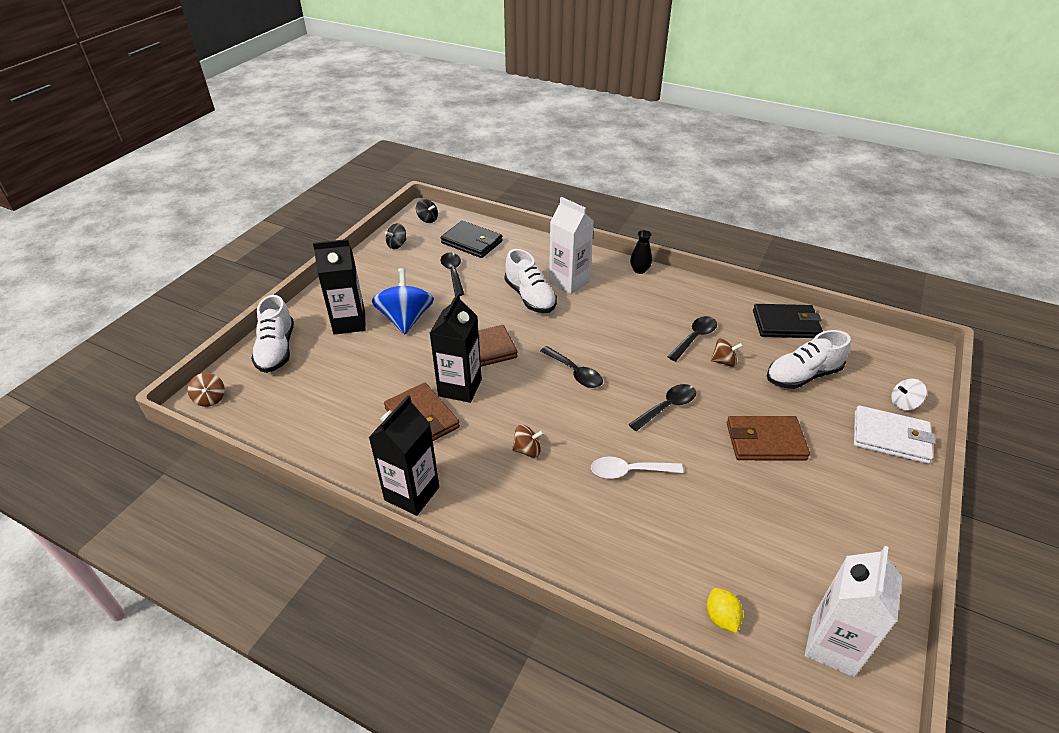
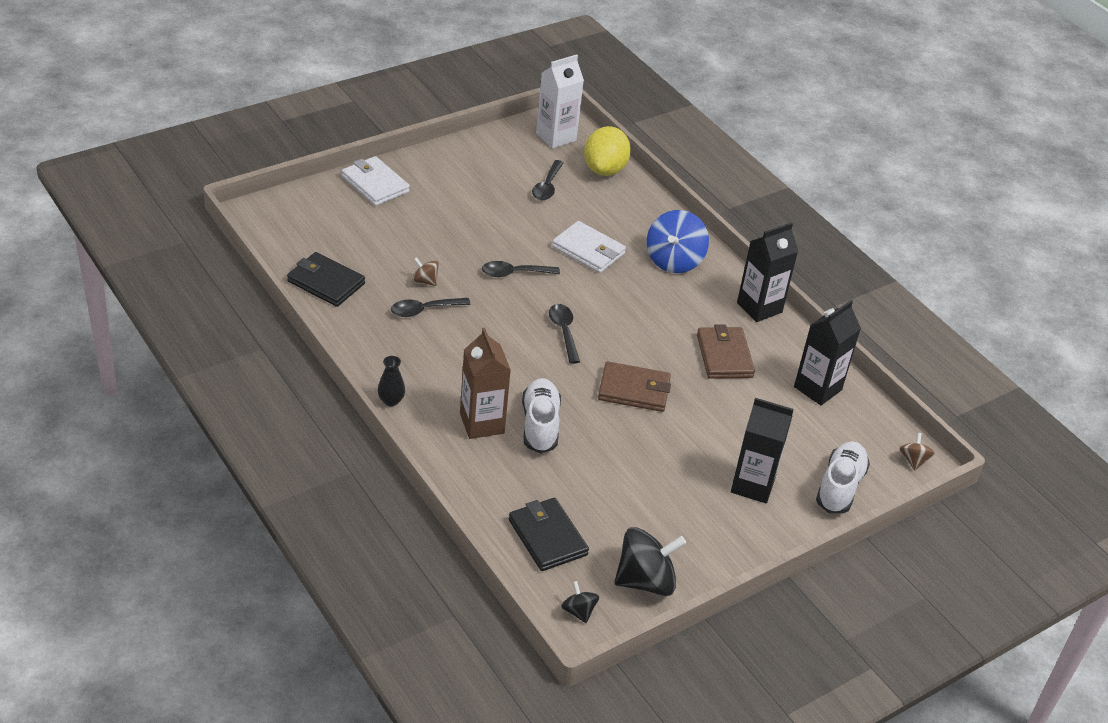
camera: 155 degrees left, 0 degrees up
blue spinning top [372,268,434,334] -> blue spinning top moved to [647,210,709,273]
black spinning top [385,223,406,249] -> black spinning top [615,527,686,596], size x2.02
black carton [430,293,482,403] -> black carton moved to [794,300,861,405]
black spoon [441,253,464,296] -> black spoon moved to [532,160,564,201]
brown spinning top [512,425,544,458] -> none
white carton [549,197,594,294] -> brown carton [460,328,511,439]
white spoon [591,456,683,479] -> white wallet [552,221,626,273]
yellow lemon [707,588,743,633] -> yellow lemon [584,126,631,176], size x2.11
brown wallet [727,416,810,460] -> none
white shoe [767,330,851,389] -> none
white spinning top [891,379,927,410] -> none

